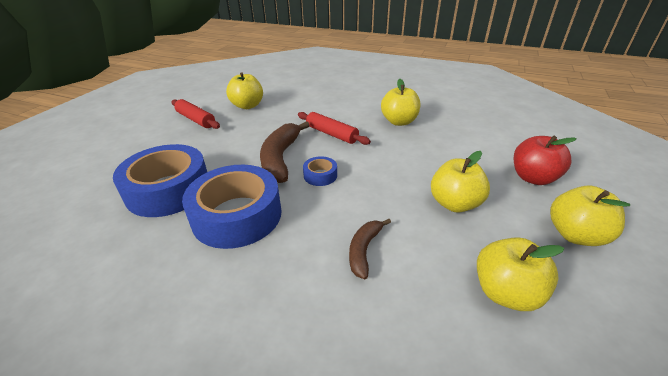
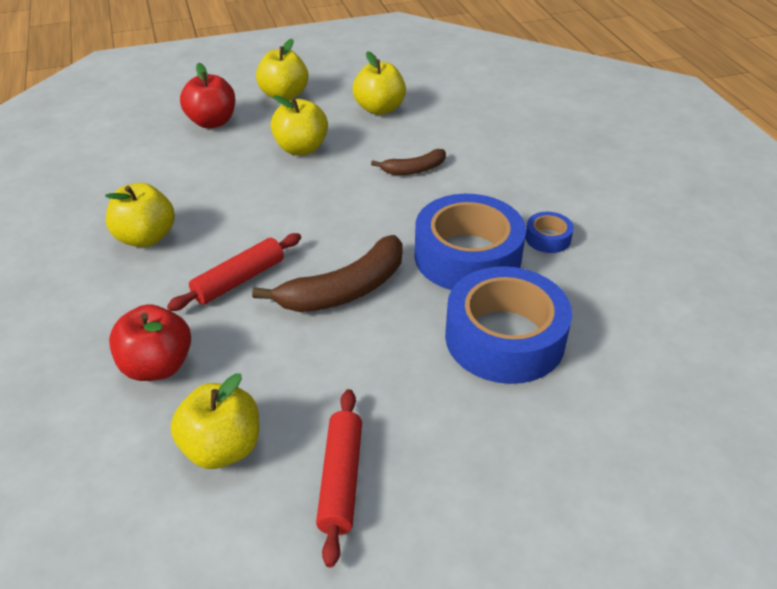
camera: 130 degrees left, 5 degrees up
red rolling pin [298,112,371,145] -> red rolling pin turned 45 degrees clockwise [167,233,301,311]
blue tape [303,156,337,186] -> blue tape moved to [525,212,574,253]
none -> red apple [109,304,191,381]

